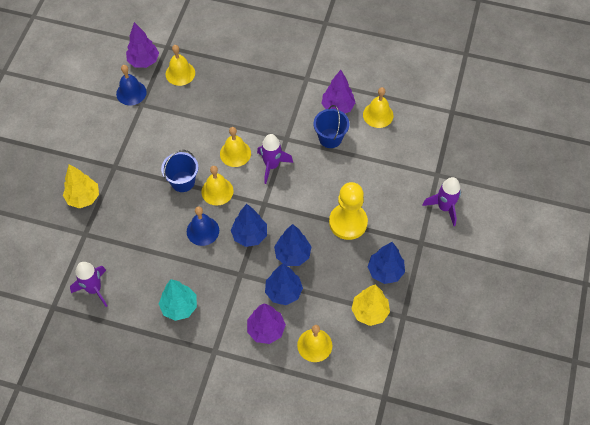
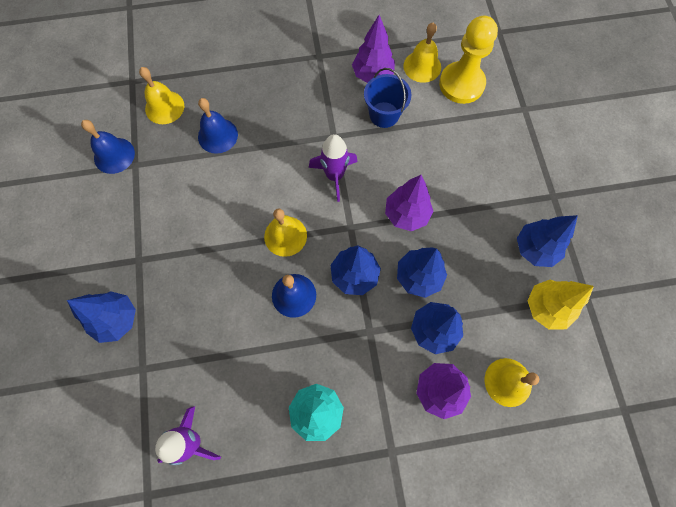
camera: 25 degrees left, 10 degrees up
yellow tree [63,165,99,208] -> blue tree [67,291,136,343]
purple tree [126,22,159,68] -> purple tree moved to [385,175,433,231]
blue bucket [161,150,198,192] -> none
yellow bell [220,127,251,167] -> none
yellow pawn [329,182,368,240] -> yellow pawn moved to [439,16,498,104]
purple rocket [422,177,461,226] -> none
none -> blue bell [198,98,238,154]

